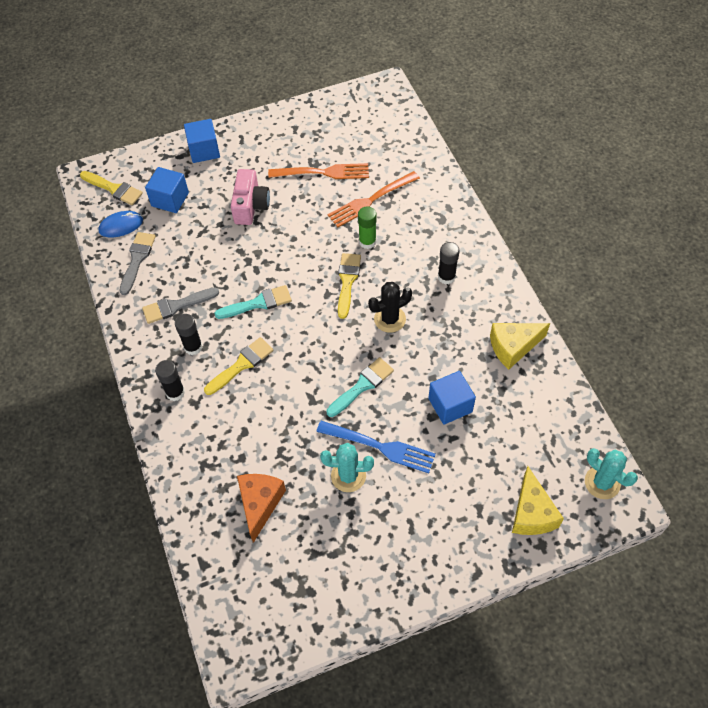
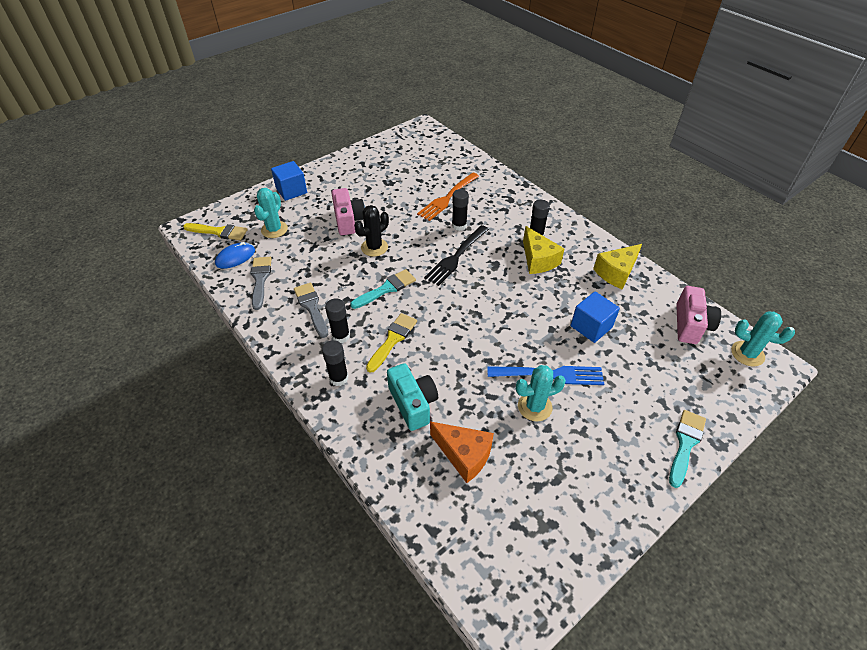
camera: 20 degrees left, 10 degrees down
grey brush [142,288,219,324] -> grey brush turned 105 degrees clockwise [294,283,328,338]
blue cube [145,167,189,213] -> turquoise cactus [254,188,288,238]
orange cheese [237,474,286,543] -> orange cheese turned 135 degrees clockwise [430,421,494,483]
orange fork [268,163,369,179] -> none
turquoise brush [327,357,394,417] -> turquoise brush moved to [669,410,706,488]
yellow brush [338,253,361,319] -> black fork [424,225,489,286]
green glue stick [358,206,377,249] -> black glue stick [452,189,469,231]
black cactus [368,282,412,333] -> black cactus moved to [354,205,389,257]
yellow cheese [512,466,564,535] -> yellow cheese moved to [523,226,565,274]
none -> turquoise camera [387,363,438,431]
none -> pink camera [676,286,721,344]

